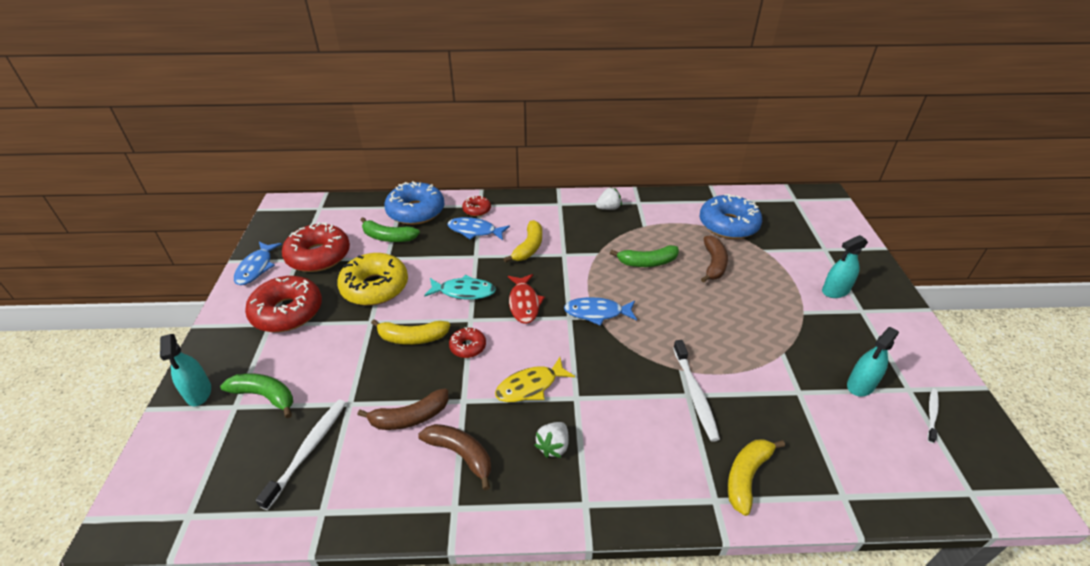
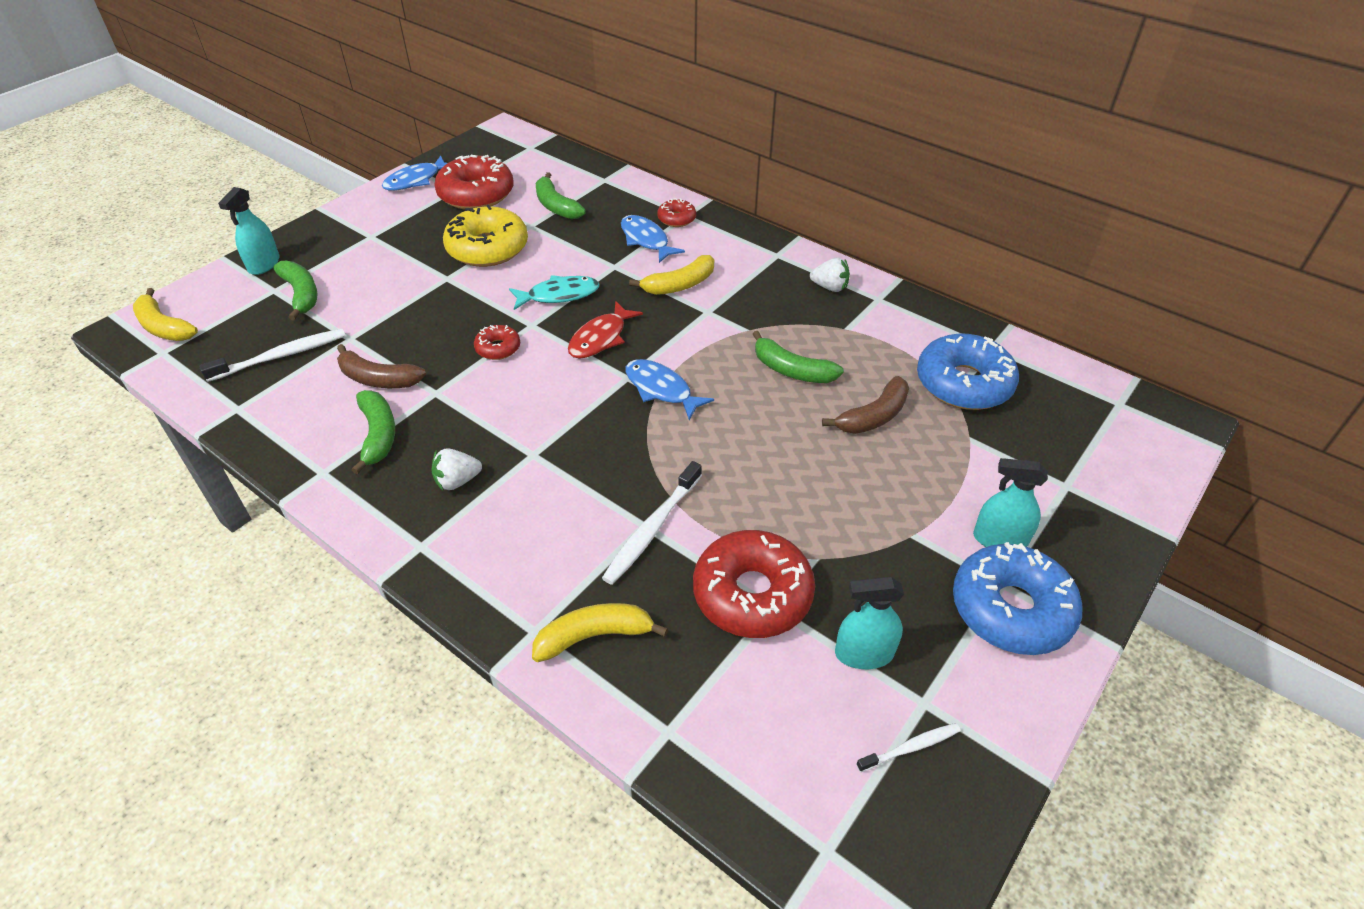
camera: 40 degrees right, 5 degrees up
red donut [245,276,322,332] -> red donut moved to [693,530,815,638]
yellow banana [371,319,451,345] -> yellow banana moved to [133,288,198,341]
blue donut [384,181,444,225] -> blue donut moved to [953,542,1082,655]
brown banana [418,424,491,490] -> green banana [352,390,395,474]
turquoise fish [424,275,496,299] -> turquoise fish turned 60 degrees counterclockwise [509,275,600,310]
yellow fish [495,357,575,402] -> none

